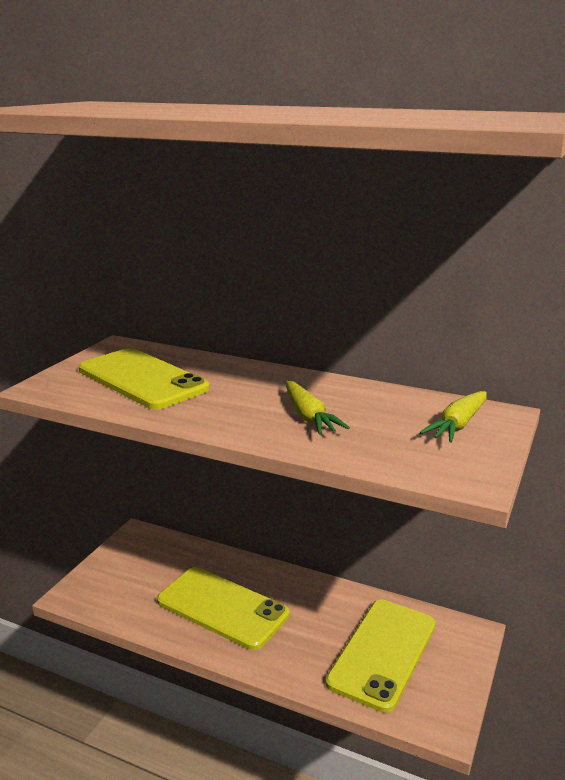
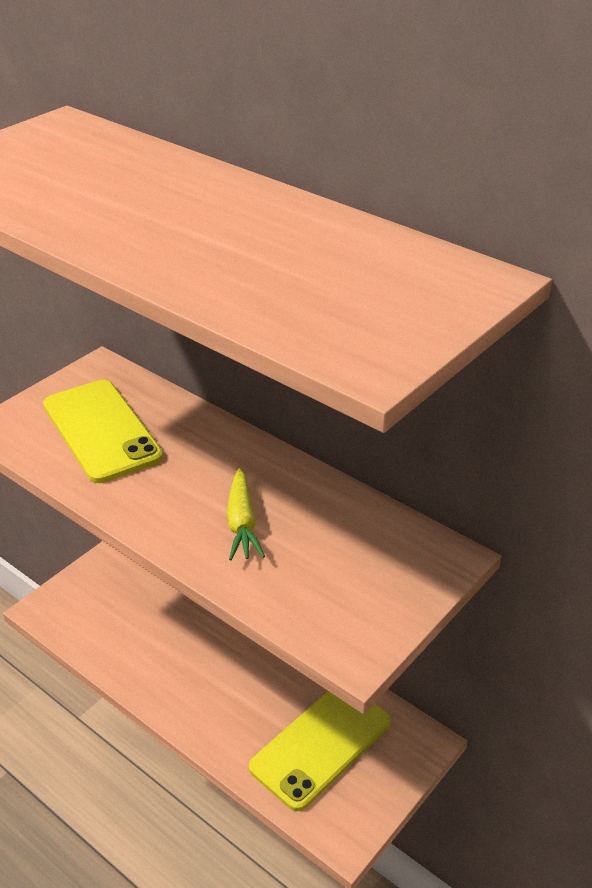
camera: 15 degrees right, 15 degrees up
yellow phone [157,567,290,650] -> none
yellow carrot [420,391,487,443] -> none

